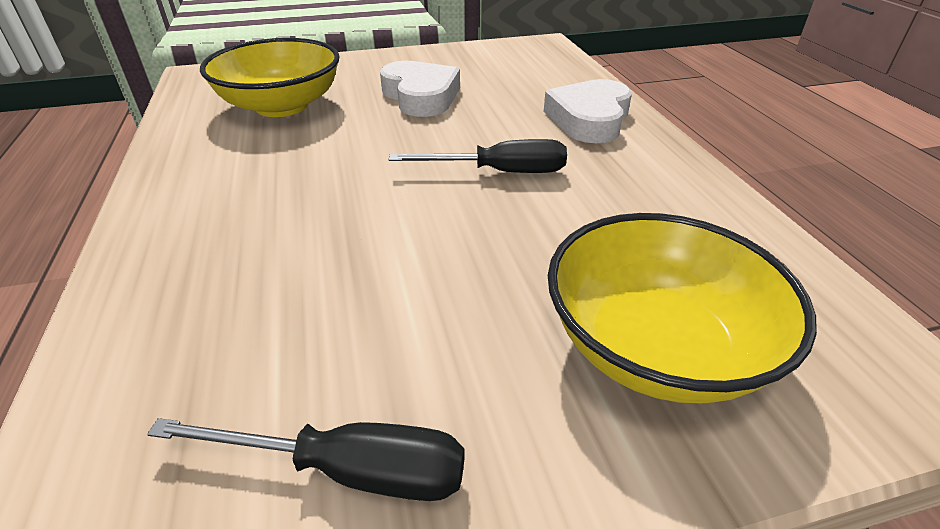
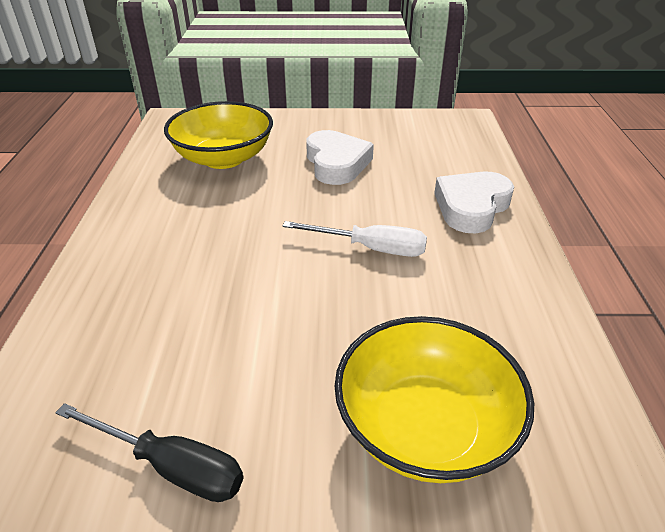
camera: 15 degrees right, 0 degrees up
black screwdriver [389,139,567,173] -> white screwdriver [283,221,427,257]

